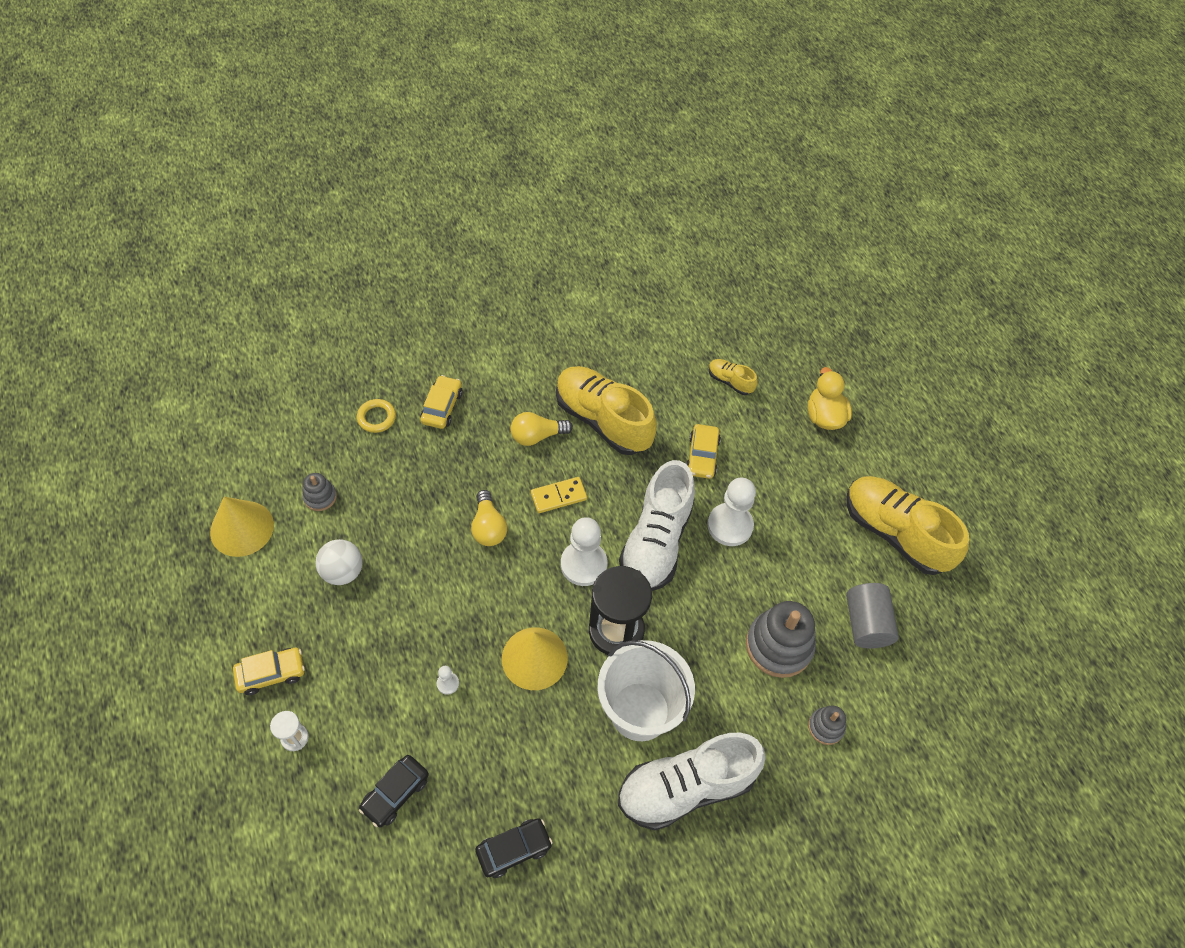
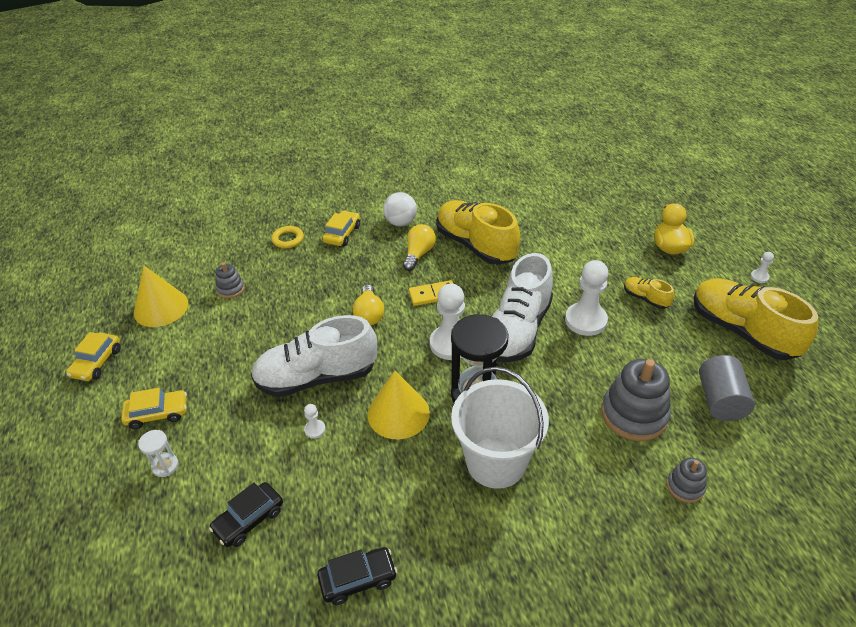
camera: 10 degrees right, 15 degrees down
white ball [315,539,363,585] -> white ball moved to [383,192,417,226]
yellow light bulb [510,412,573,446] -> yellow light bulb turned 120 degrees clockwise [403,224,436,271]
white shoe [618,733,766,830] -> white shoe moved to [251,315,377,397]
yellow car [686,424,721,479] -> yellow car moved to [66,332,120,381]
yellow shoe [709,359,757,395] -> yellow shoe moved to [624,277,674,309]
none -> white pawn [750,252,774,283]

